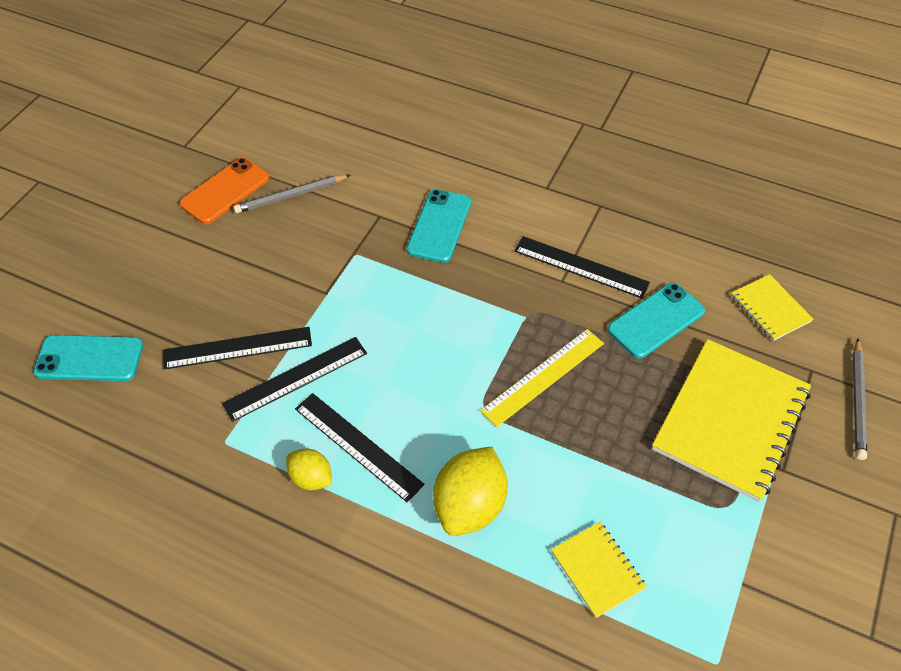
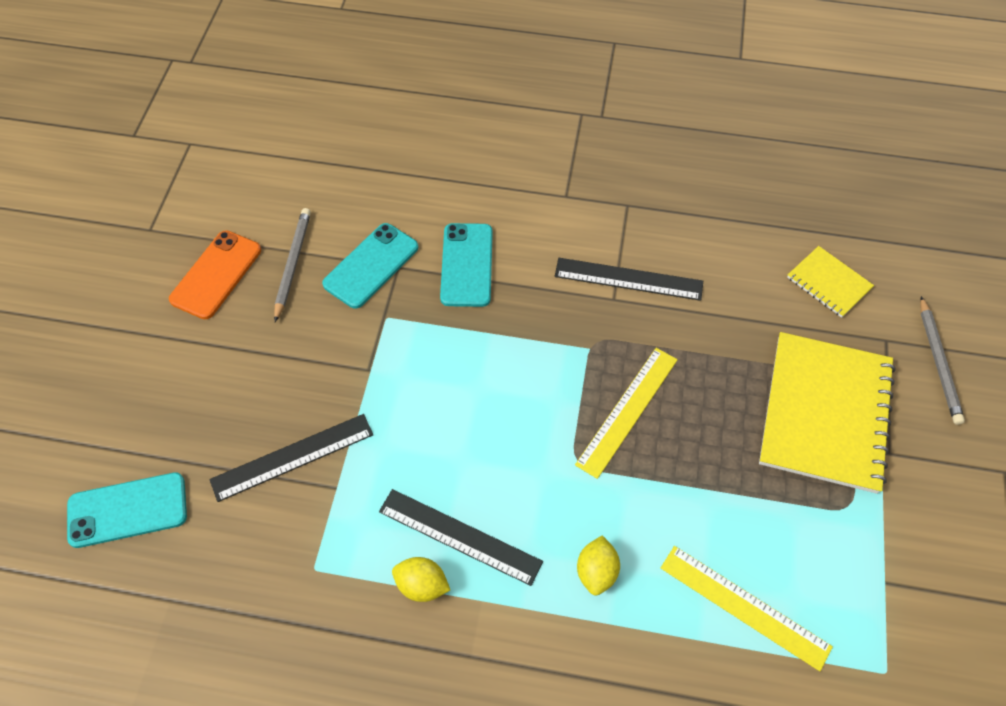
camera: 15 degrees left, 5 degrees up
black ruler [222,337,367,422] -> none
grey pencil [233,175,350,213] -> grey pencil turned 135 degrees clockwise [274,208,311,322]
yellow lemon [433,447,508,536] -> yellow lemon [577,535,620,596], size x0.56
yellow notebook [551,522,647,618] -> yellow ruler [661,546,833,671]
turquoise phone [608,283,705,359] -> turquoise phone moved to [322,223,418,309]

